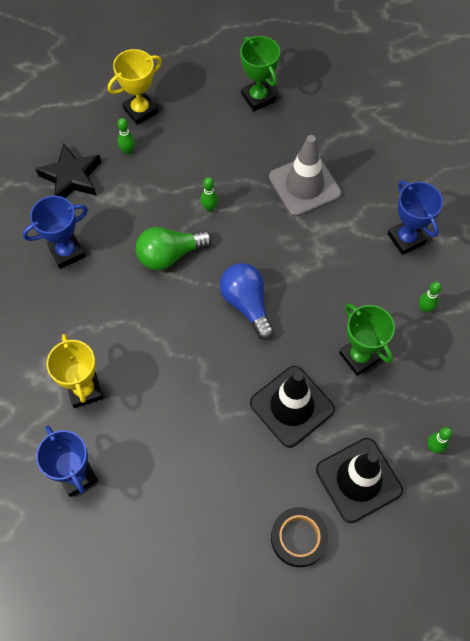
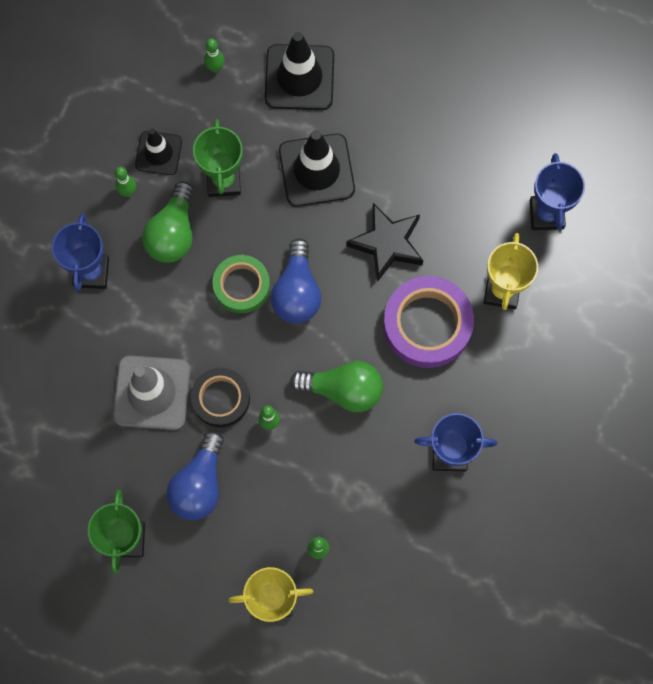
camera: 150 degrees left, 10 degrees up
black star [36,143,101,198] -> black star moved to [346,203,423,282]
black tape [271,507,328,567] -> black tape moved to [191,368,250,427]
none -> black traffic cone [135,128,182,175]
none -> green light bulb [142,181,194,263]
none -> blue light bulb [166,431,224,520]
none -> green tape [213,255,270,313]
none -> purple tape [383,276,474,368]

